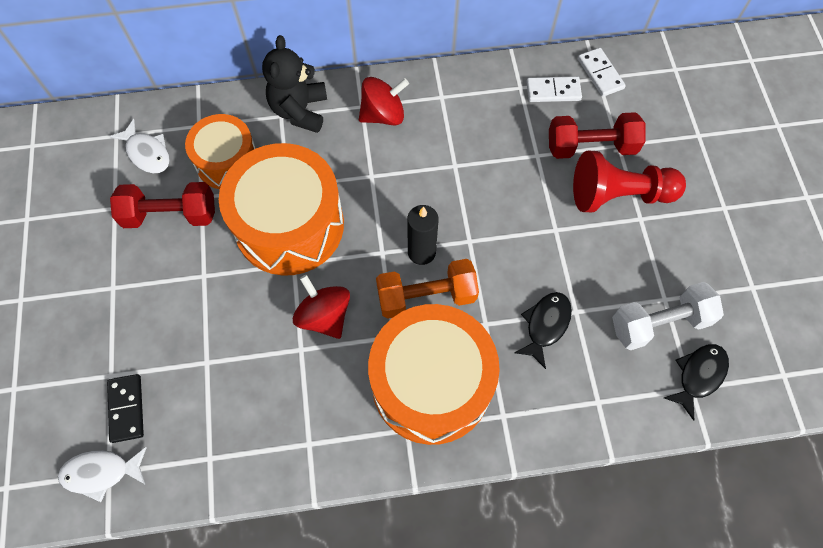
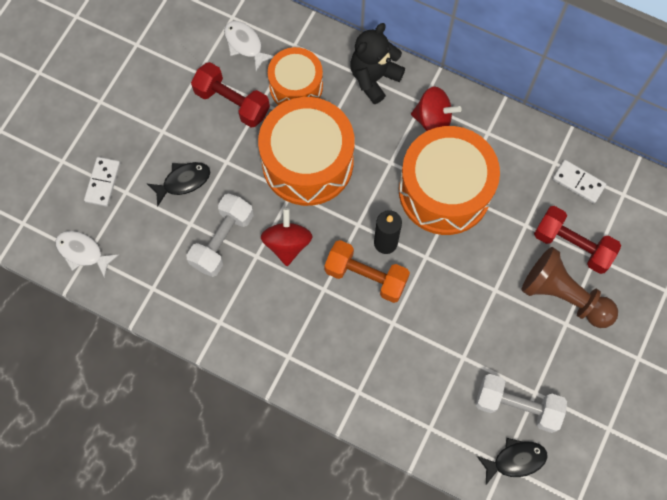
camera: 35 degrees right, 5 degrees up
black domino [107,374,144,443] -> none
white fish [109,119,170,174] -> white fish turned 150 degrees clockwise [224,21,274,71]
orange drum [368,304,500,445] -> orange drum moved to [399,126,500,235]
black fish [514,292,572,369] -> black fish moved to [147,162,210,207]
red pawn [573,150,686,212] -> brown pawn [521,247,618,328]
white domino [578,47,626,97] -> white domino moved to [84,157,120,207]
none -> white dumbbell [186,194,254,277]

